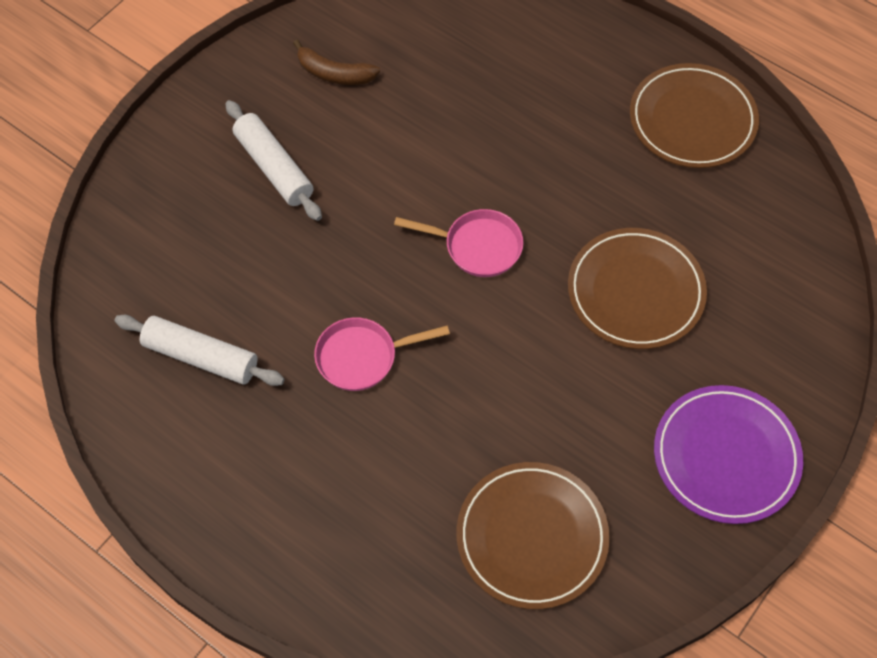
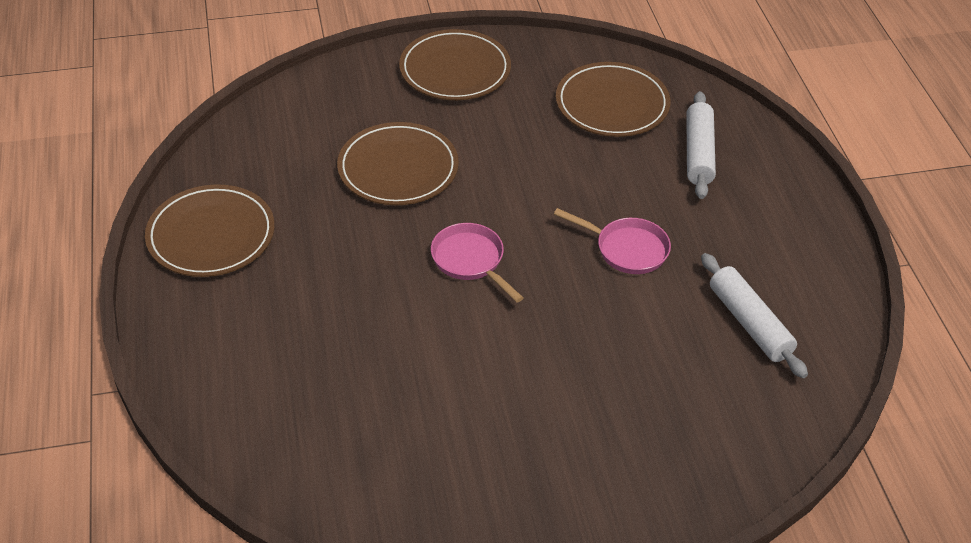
camera: 140 degrees left, 15 degrees down
white rolling pin [225,100,322,221] -> white rolling pin moved to [686,91,716,199]
brown banana [293,40,380,85] -> none
purple plate [654,385,803,524] -> brown plate [399,29,511,100]

